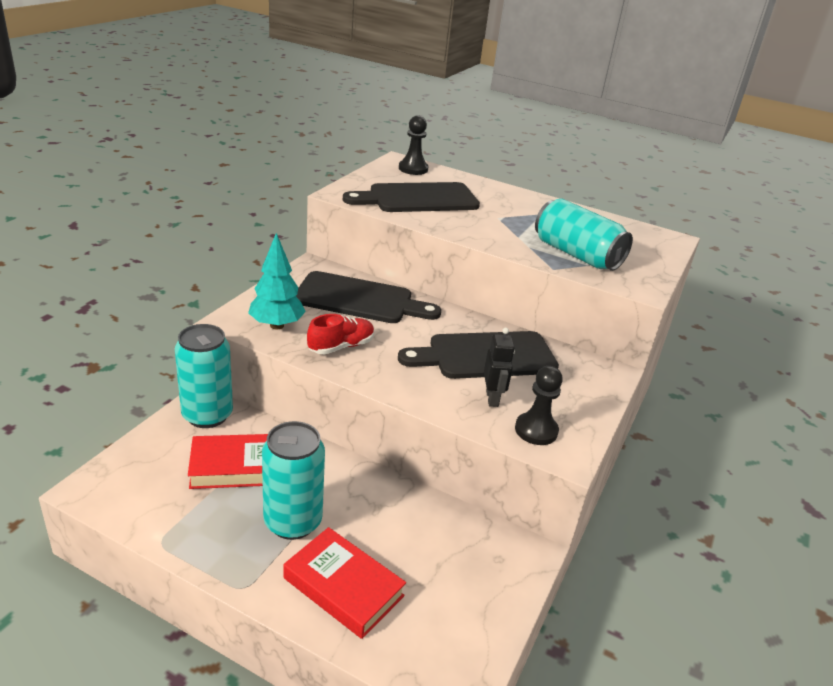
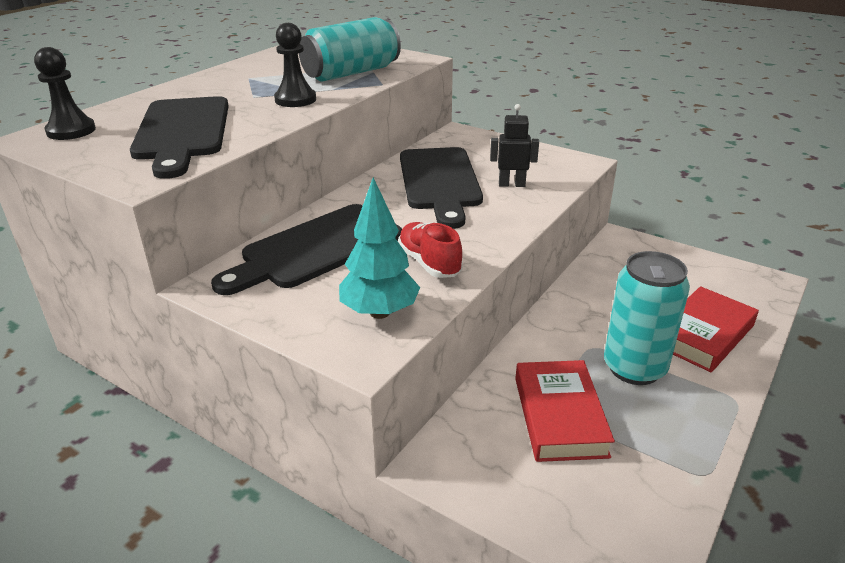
camera: 80 degrees left, 0 degrees up
turquoise can [175,324,233,428] -> none
black cutting board [296,271,441,323] -> black cutting board turned 150 degrees counterclockwise [211,204,402,295]
black pawn [515,366,563,445] -> black pawn moved to [274,23,316,107]

